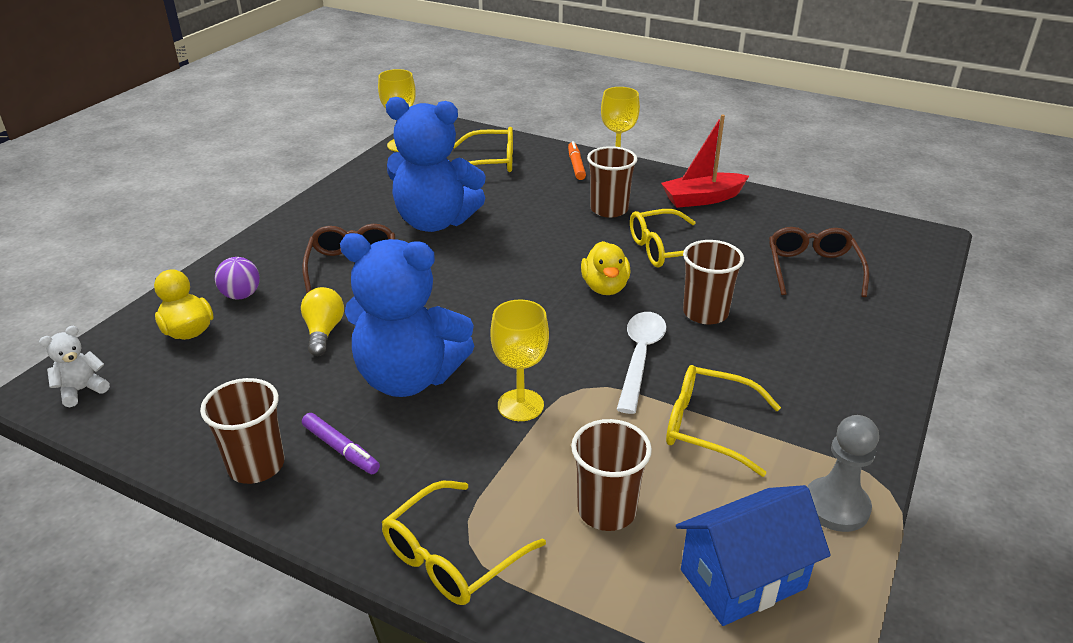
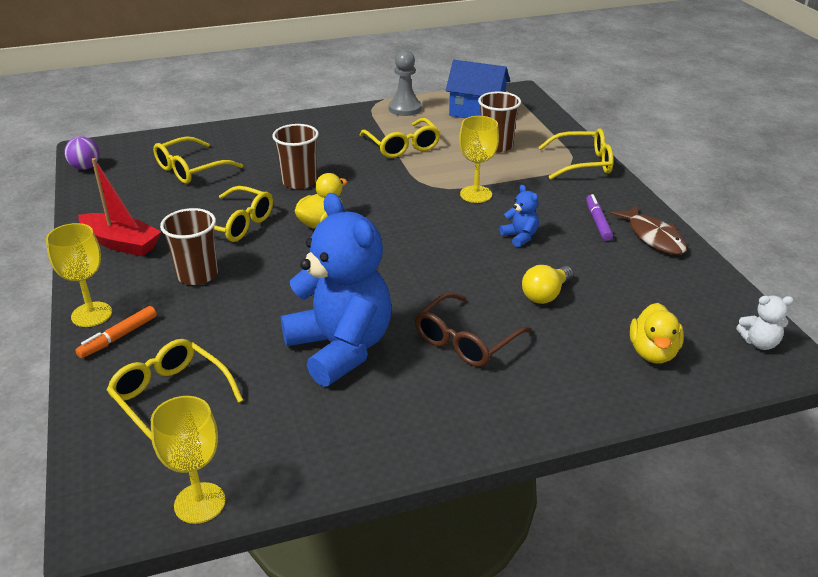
camera: 135 degrees left, 0 degrees up
brown cup [200,378,284,484] -> brown fish [610,205,687,255]
purple ball [215,257,260,299] -> purple ball moved to [64,136,100,170]
blue teddy bear [340,233,474,397] -> blue teddy bear [500,185,539,247], size x0.40
white spoon [616,312,666,414] -> none
brown glasses [769,227,869,297] -> yellow glasses [153,137,243,184]

